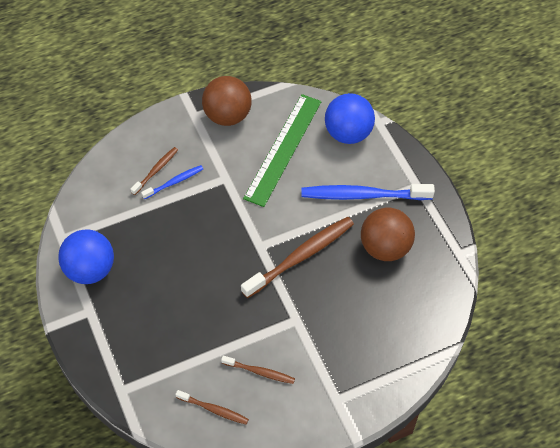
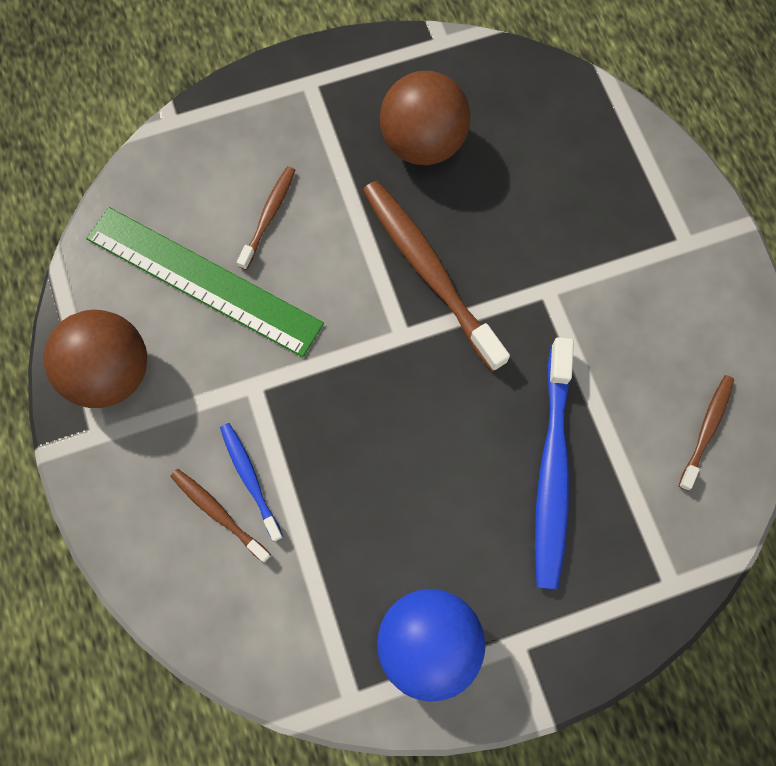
camera: 85 degrees left, 15 degrees up
brown toothbrush [221,355,295,384] -> brown toothbrush moved to [237,166,295,270]
blue toothbrush [301,184,435,200] -> blue toothbrush moved to [535,337,574,590]
blue ball [325,93,375,144] -> none

